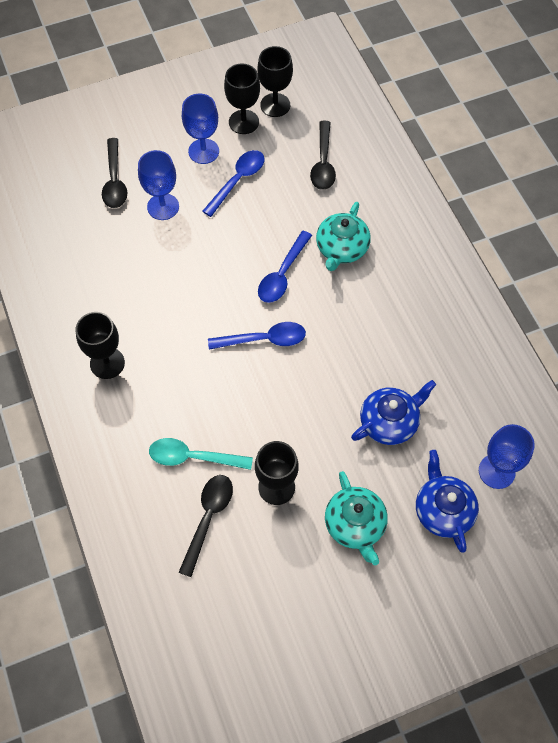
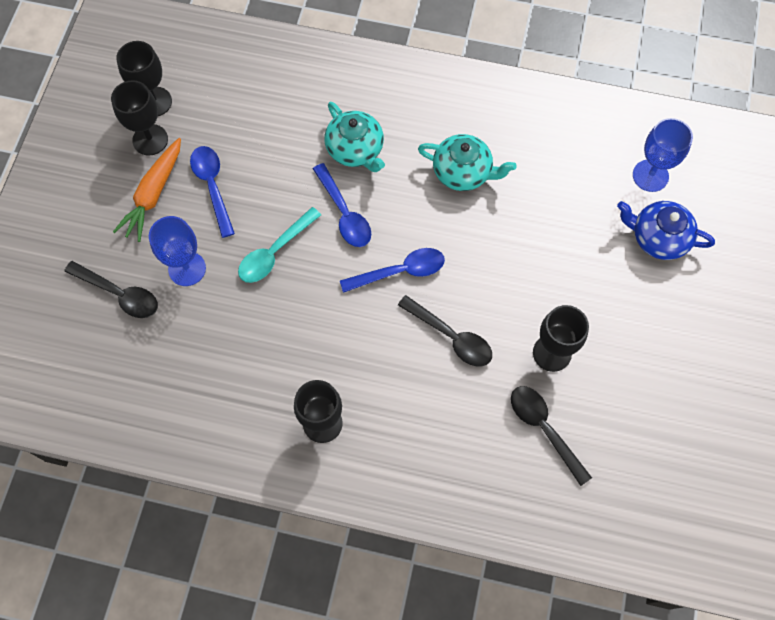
camera: 55 degrees left, 5 degrees up
turquoise spoon [149,438,253,470] -> turquoise spoon moved to [238,207,321,283]
blue goblet [182,94,219,164] -> orange carrot [113,138,181,242]
blue spoon [208,322,306,350] -> blue spoon turned 45 degrees clockwise [340,248,445,293]
black spoon [310,121,336,190] -> black spoon moved to [398,295,492,367]
turquoise teapot [325,471,388,565] -> turquoise teapot moved to [418,134,517,191]
blue teapot [351,380,436,445] -> none

